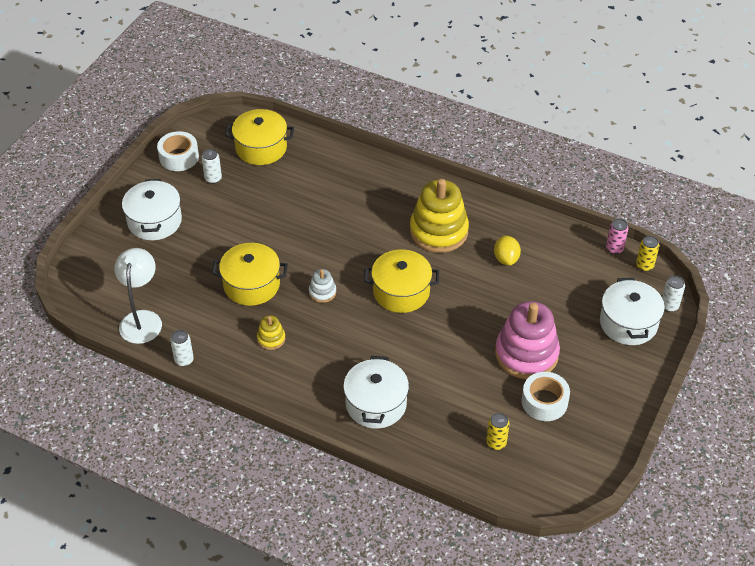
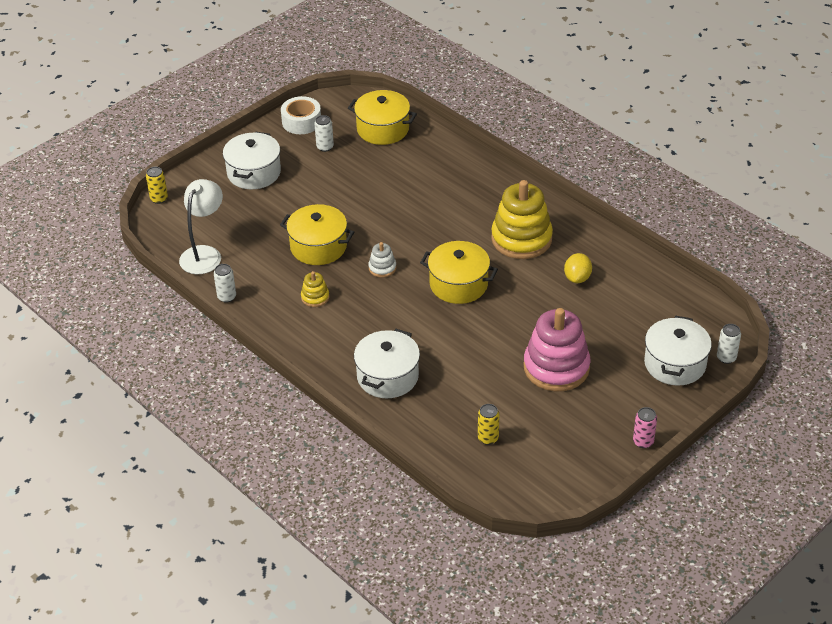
camera: 20 degrees right, 5 degrees down
white tape [522,372,570,421] -> none
pink can [606,219,628,254] -> pink can moved to [633,407,657,448]
yellow can [636,236,659,271] -> yellow can moved to [146,167,168,204]

